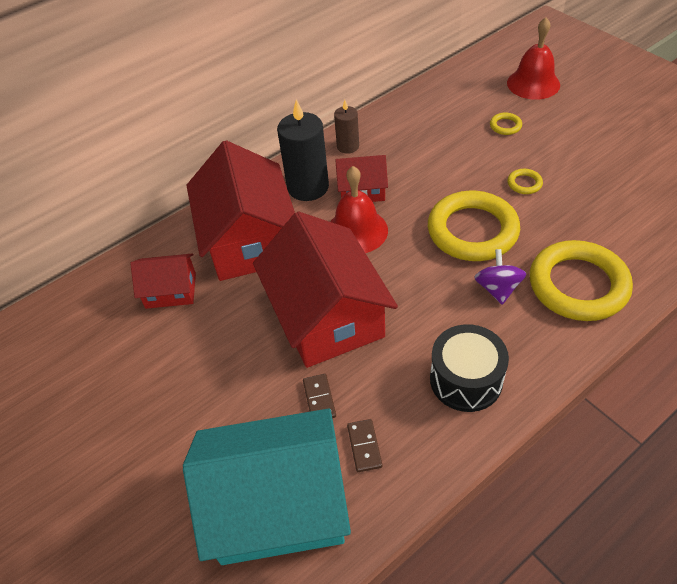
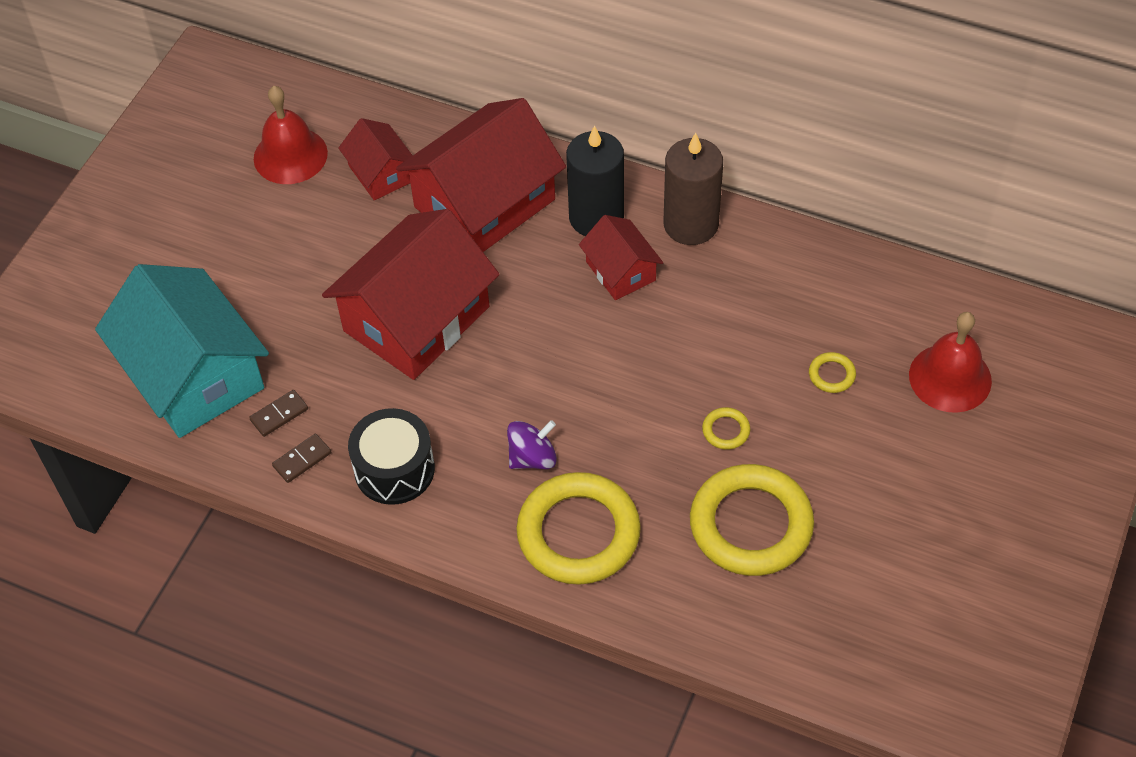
camera: 60 degrees right, 5 degrees up
brown domino [303,374,336,418] -> brown domino moved to [272,434,331,483]
red bell [330,166,388,253] -> red bell moved to [254,86,328,184]
brown candle [334,100,359,154] -> brown candle [664,133,723,245], size x1.77
yellow ring [428,191,520,261] -> yellow ring moved to [690,464,814,576]

